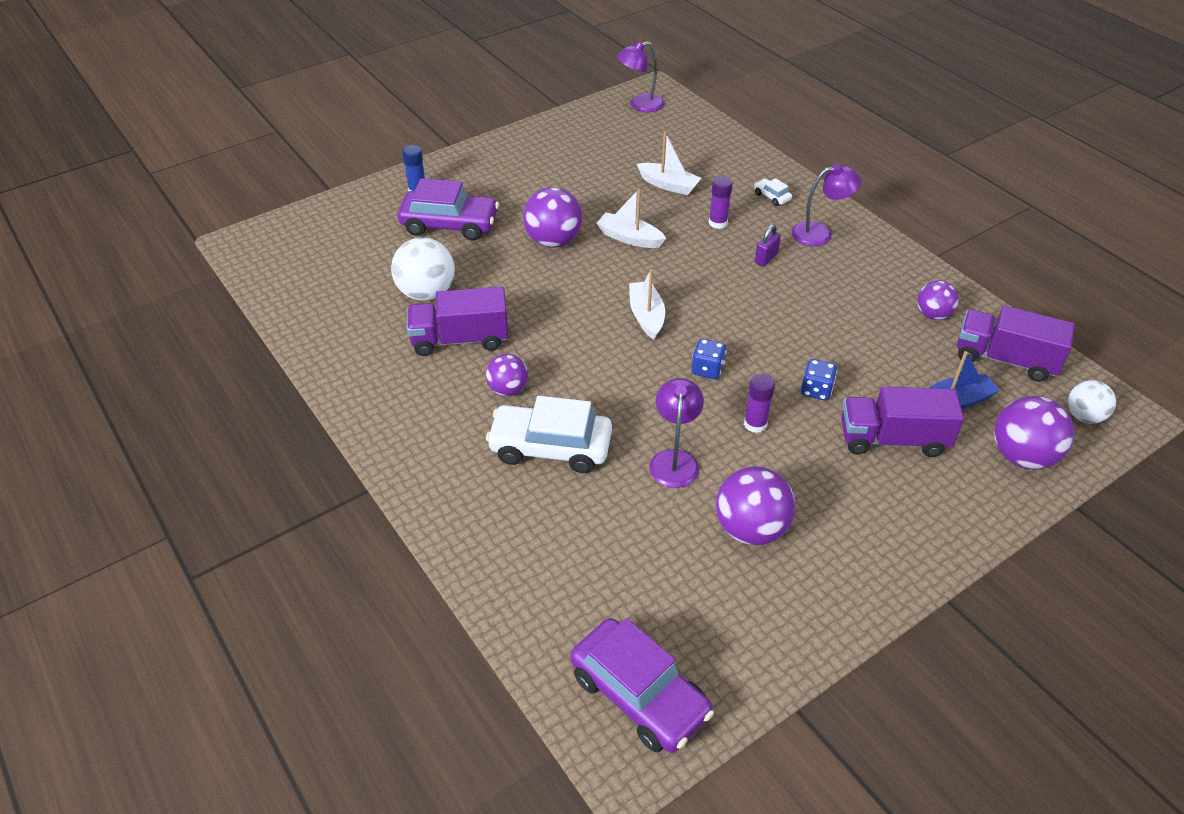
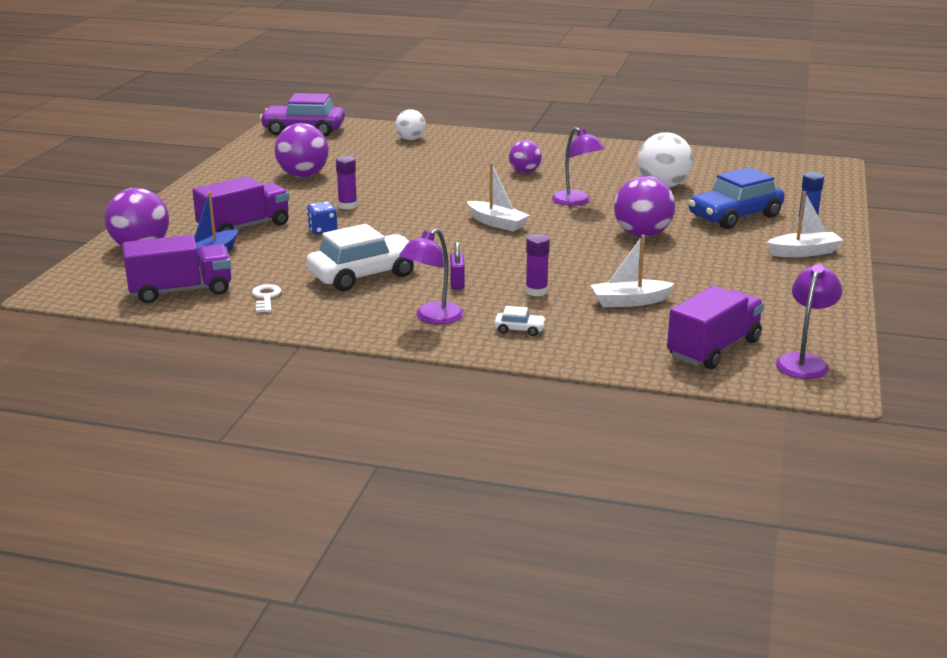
camera: 140 degrees right, 20 degrees down
purple car [398,178,499,241] -> blue car [689,167,784,229]
purple truck [407,286,509,356] -> purple truck moved to [667,286,764,369]
white car [486,396,612,473] -> white car moved to [307,224,417,291]
white boat [596,189,666,248] -> white boat moved to [767,191,843,257]
purple lamp [649,378,704,488] -> purple lamp moved to [552,127,605,206]
blue dice [691,339,726,379] -> none
purple ball [917,281,959,320] -> white key [252,284,281,312]
white ball [1068,380,1116,424] -> white ball moved to [395,109,426,140]

